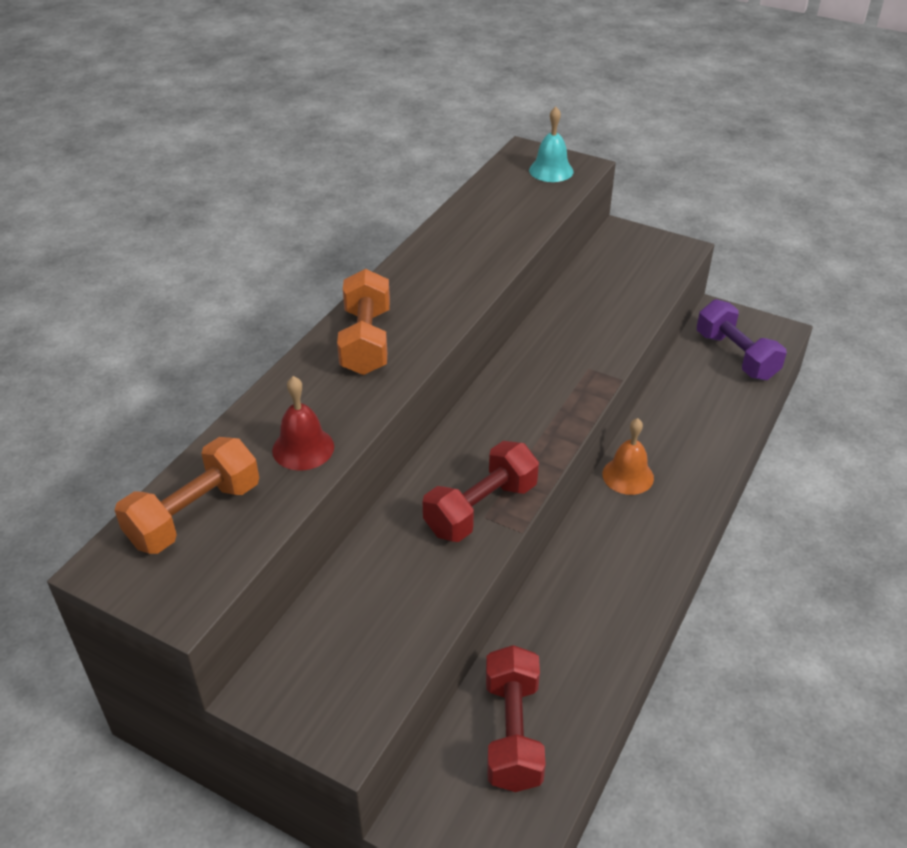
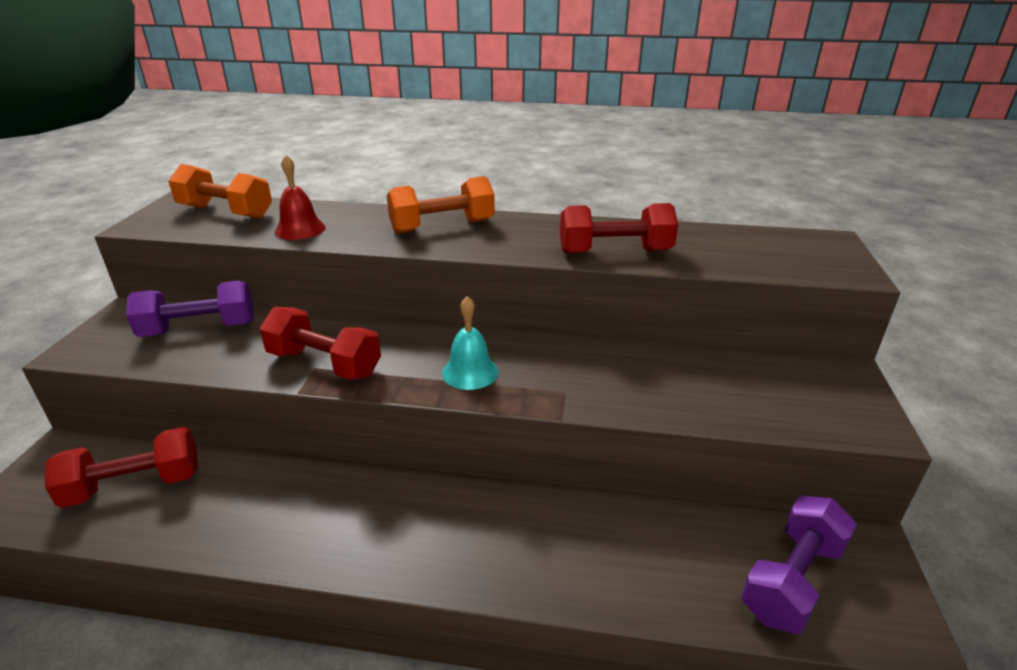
camera: 70 degrees right, 10 degrees down
turquoise bell [529,107,573,182] -> turquoise bell moved to [442,296,499,390]
orange bell [602,418,654,495] -> none
none -> purple dumbbell [126,281,254,337]
none -> red dumbbell [560,203,678,254]

